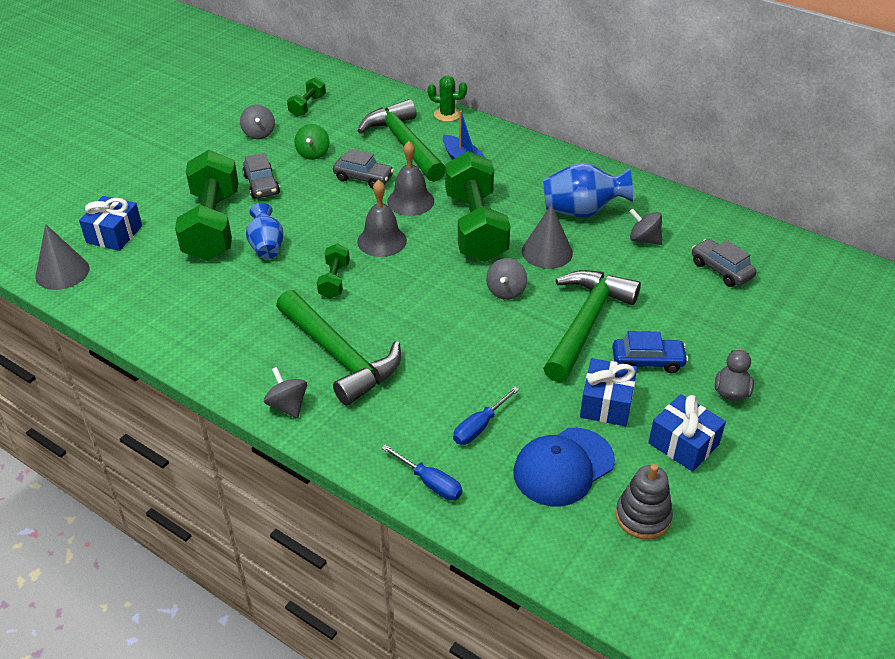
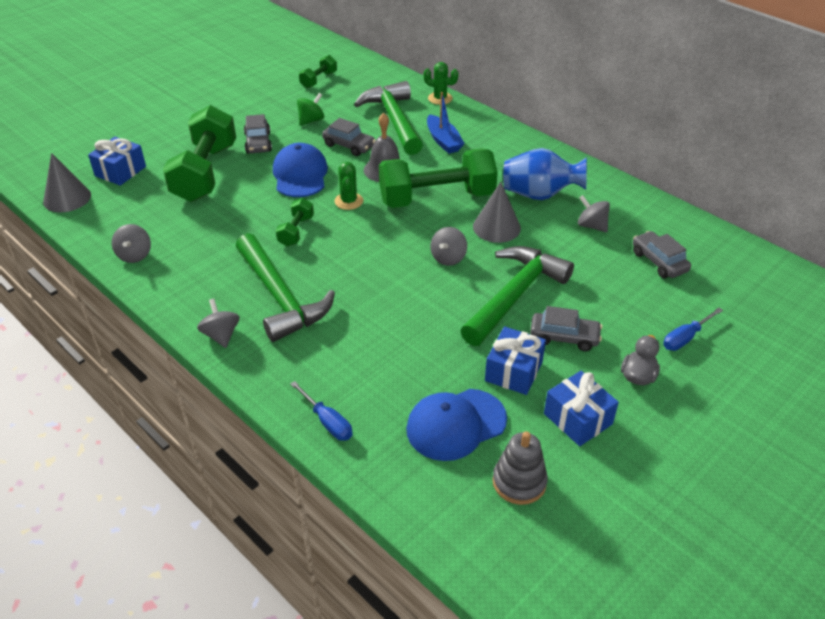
camera: 10 degrees right, 0 degrees up
grey spinning top [240,105,275,139] -> grey spinning top moved to [112,224,151,263]
blue vase [246,203,284,259] -> none
green spinning top [294,124,329,160] -> green spinning top turned 150 degrees counterclockwise [297,93,324,126]
grey bell [357,180,407,257] -> green cactus [335,162,363,210]
green dumbbell [445,151,510,262] -> green dumbbell turned 75 degrees clockwise [379,148,498,208]
blue screwdriver [453,387,519,445] -> blue screwdriver moved to [663,308,723,351]
blue car [612,331,688,373] -> grey car [530,306,602,351]
none -> blue cap [273,143,328,197]

